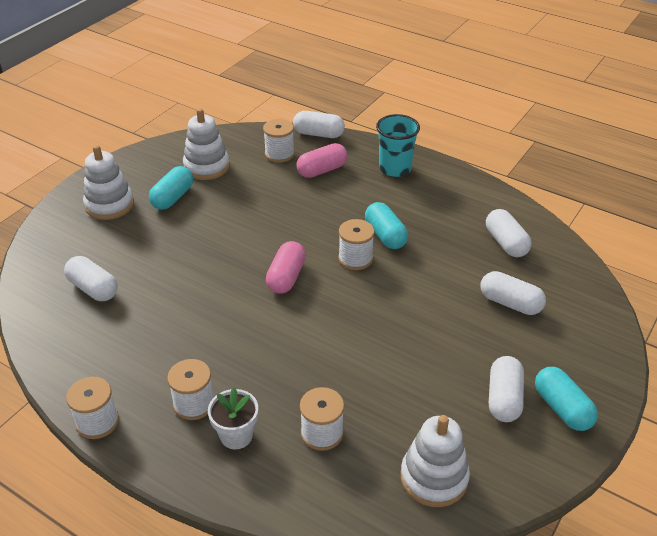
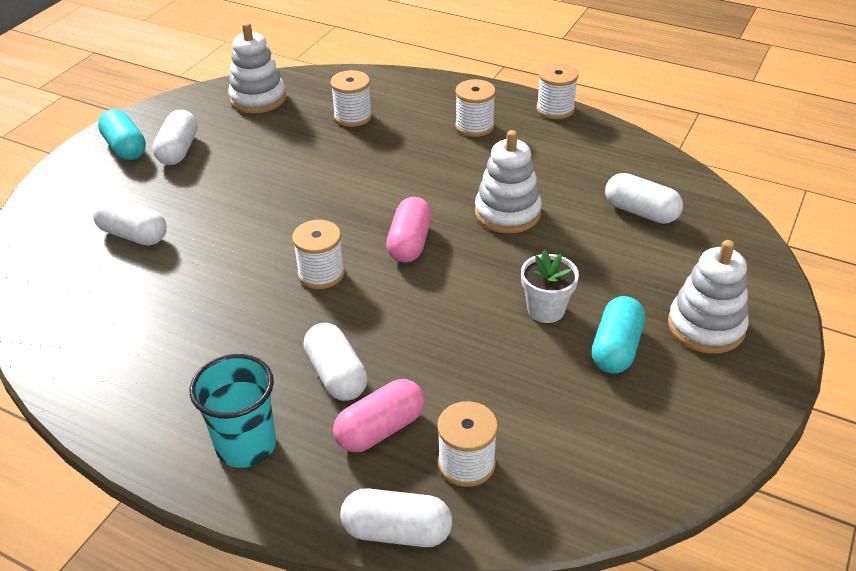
camera: 175 degrees right, 0 degrees up
white stacking toy [183,108,230,180] -> white stacking toy moved to [475,130,542,233]
white flower pot [208,387,258,449] -> white flower pot moved to [521,249,579,323]
turquoise capsule [365,202,408,249] -> none
white capsule [486,209,532,257] -> white capsule moved to [304,323,367,401]

